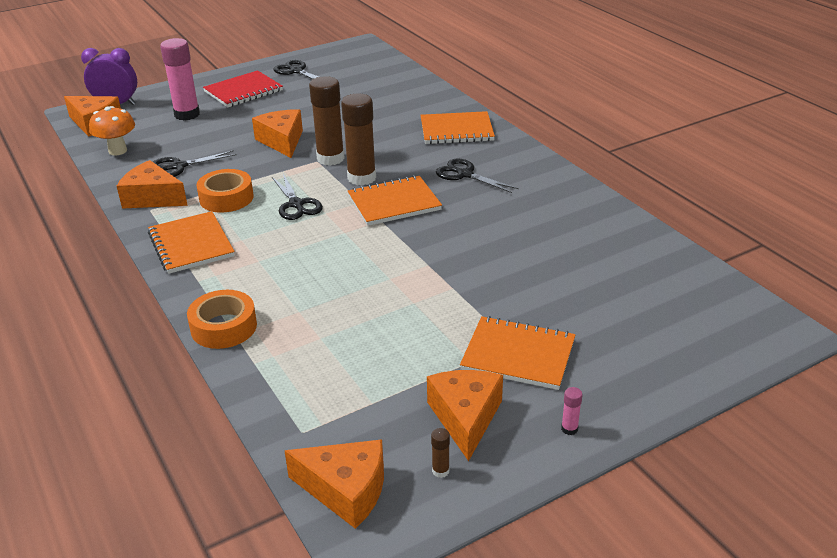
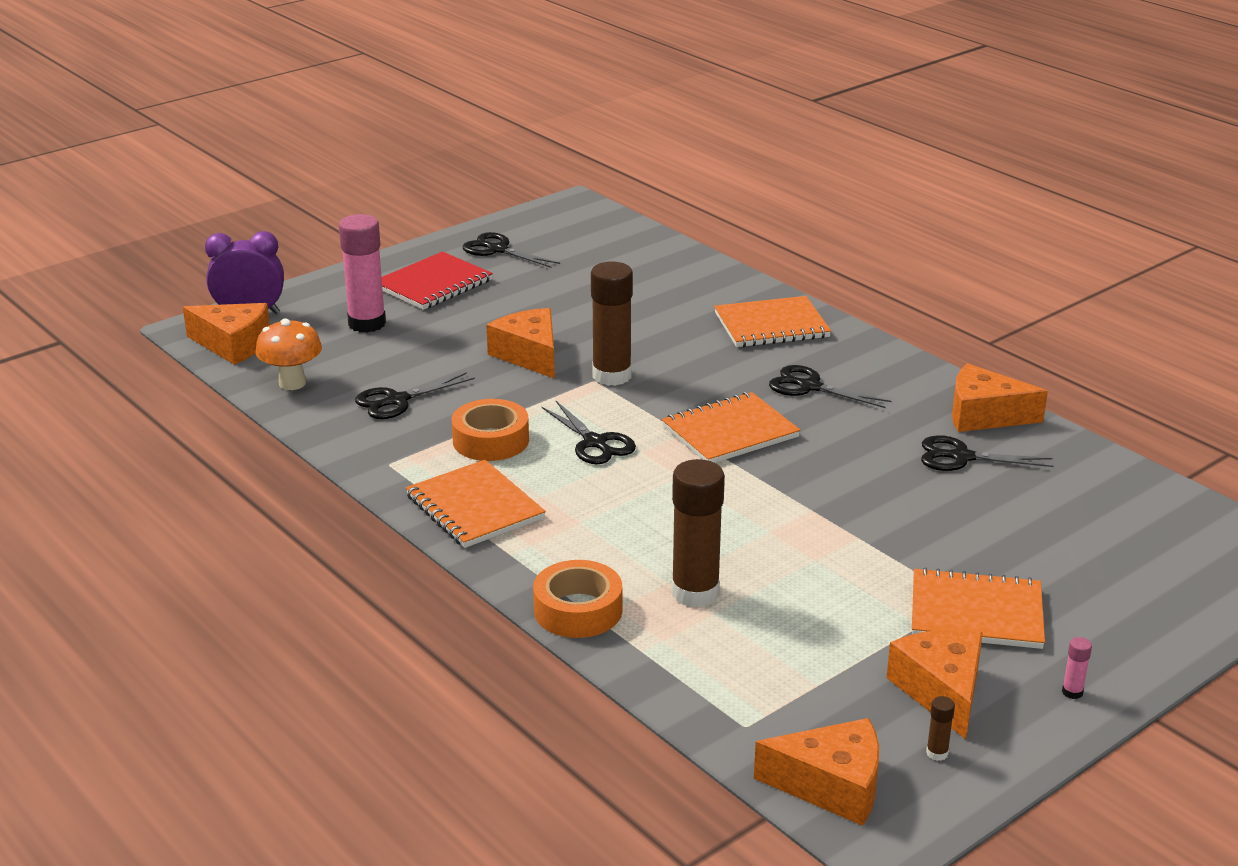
camera: 10 degrees left, 5 degrees down
orange cheese [117,160,188,209] -> orange cheese moved to [952,363,1048,432]
brown glue stick [341,94,376,186] -> brown glue stick moved to [672,459,725,607]
none -> black scissors [921,435,1054,471]

